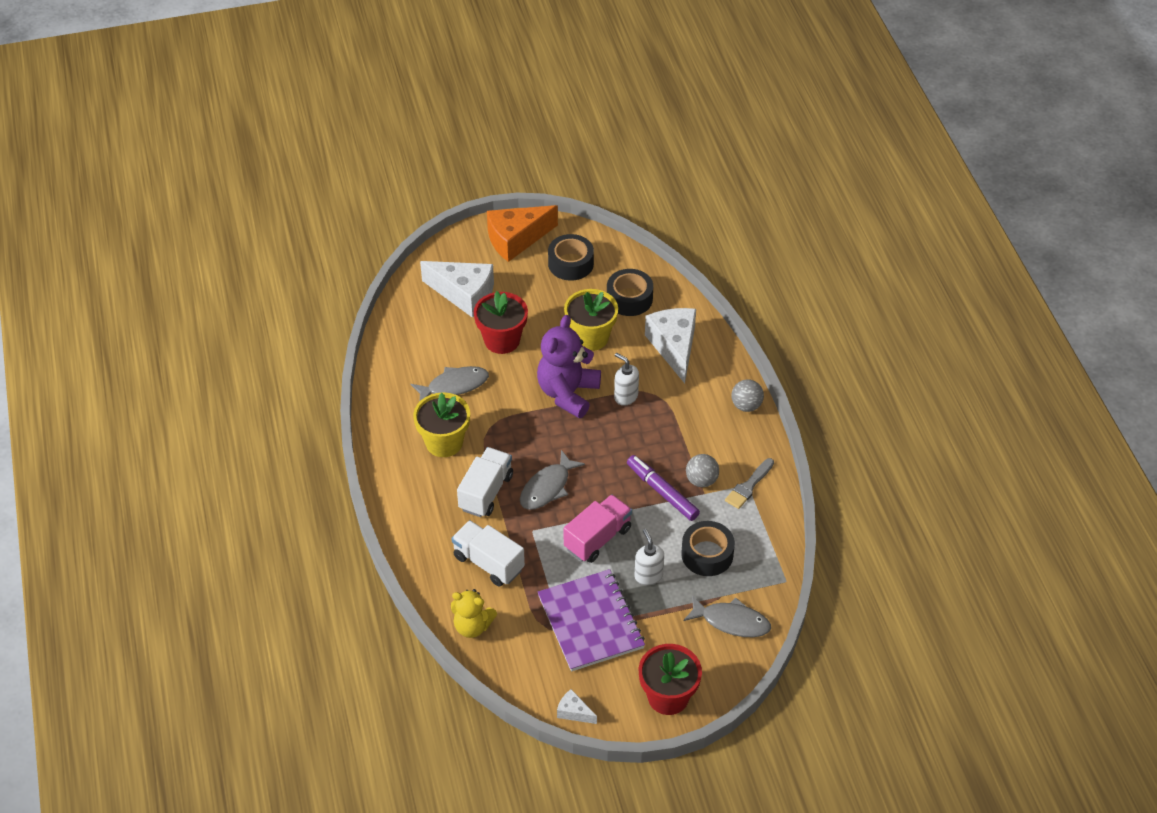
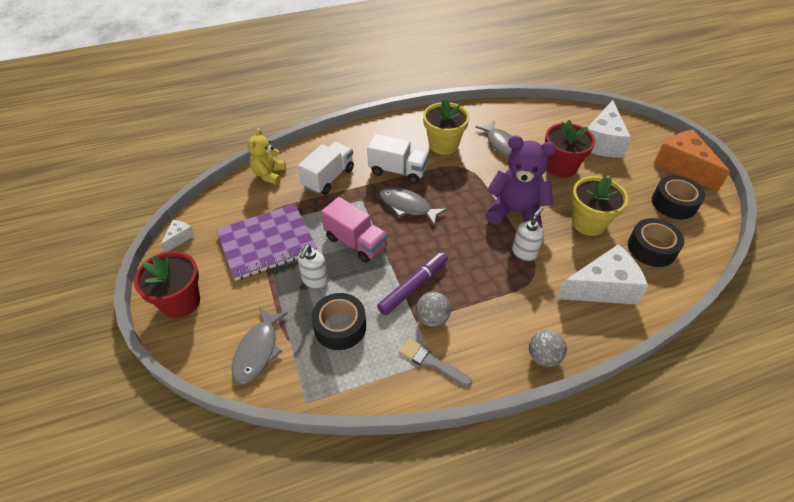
camera: 85 degrees right, 0 degrees up
white soap dispenser [634,529,664,585] -> white soap dispenser turned 135 degrees clockwise [298,244,328,289]

